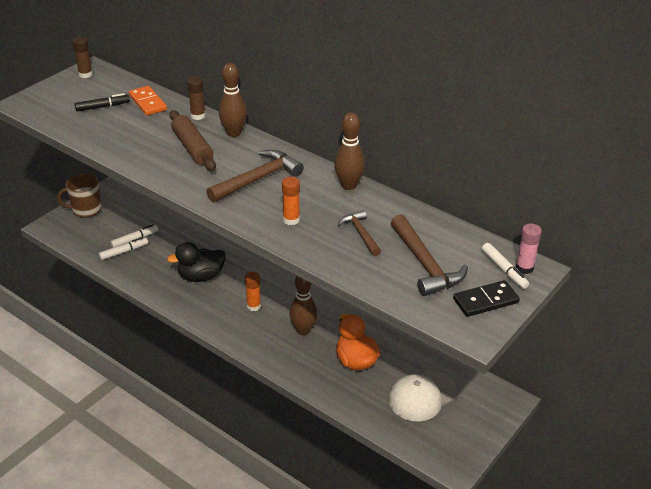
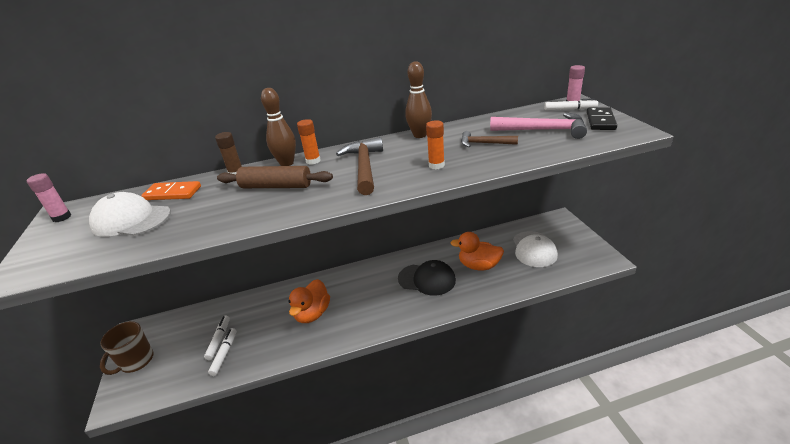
camera: 50 degrees left, 5 degrees down
brown glue stick [73,37,93,78] -> pink glue stick [27,173,71,222]
black marker [75,93,130,112] -> white cap [89,192,171,237]
black duck [167,242,226,282] -> orange duck [288,279,330,323]
orange glue stick [245,272,261,311] -> orange glue stick moved to [297,119,321,165]
brown bowling pin [290,275,317,335] -> black cap [398,260,456,296]
brown hammer [391,214,468,296] -> pink hammer [490,113,587,139]

